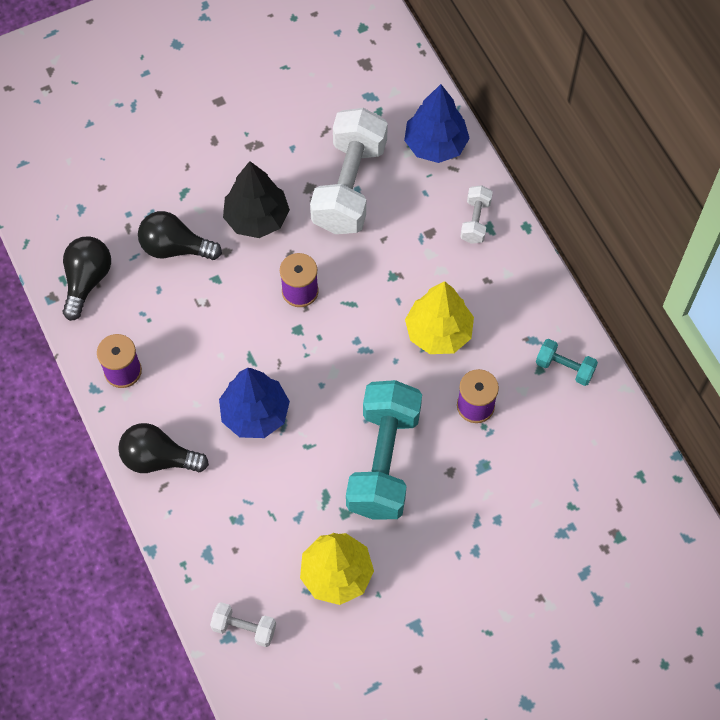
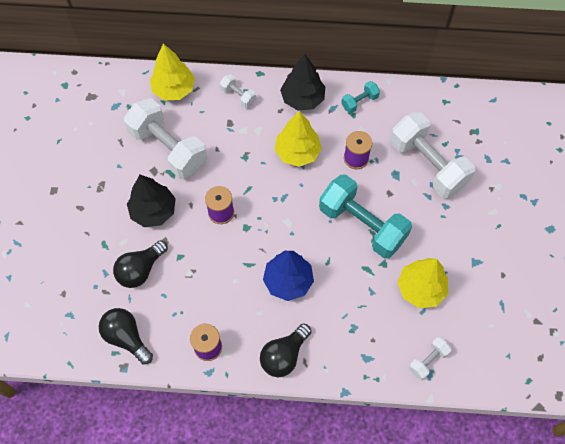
camera: 60 degrees left, 0 degrees up
blue tree [404,84,470,163] -> yellow tree [150,44,195,100]
none -> black tree [280,54,325,110]
none -> white dumbbell [390,112,475,198]

